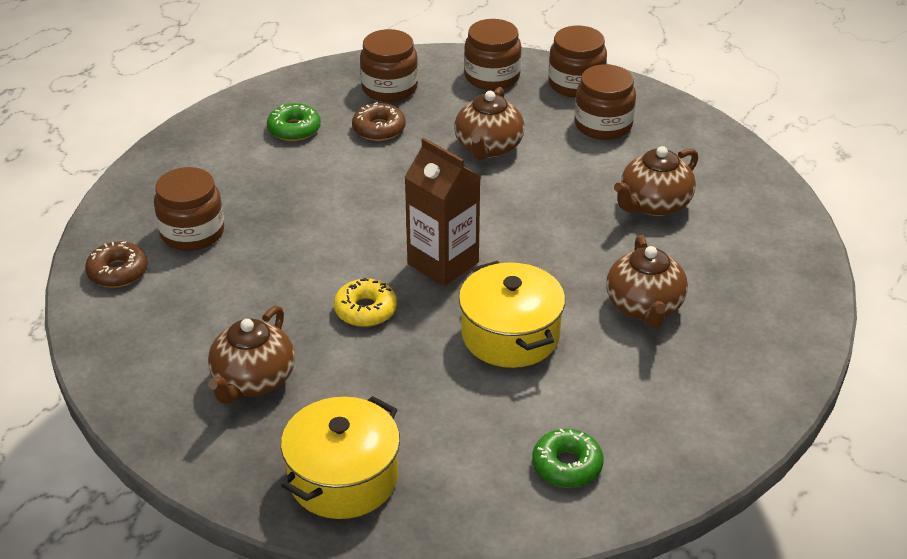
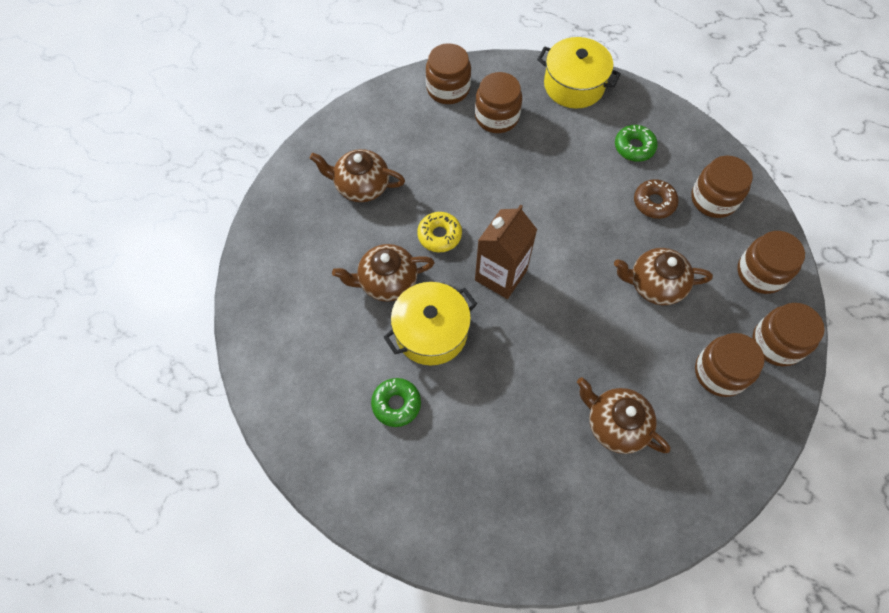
camera: 80 degrees right, 25 degrees up
brown donut [85,241,148,288] -> brown jar [426,43,471,104]
yellow pot [281,396,400,519] -> yellow pot moved to [537,37,621,109]
green donut [532,429,604,488] -> green donut moved to [371,378,421,427]
brown teapot [606,235,688,328] -> brown teapot moved to [332,244,435,302]

